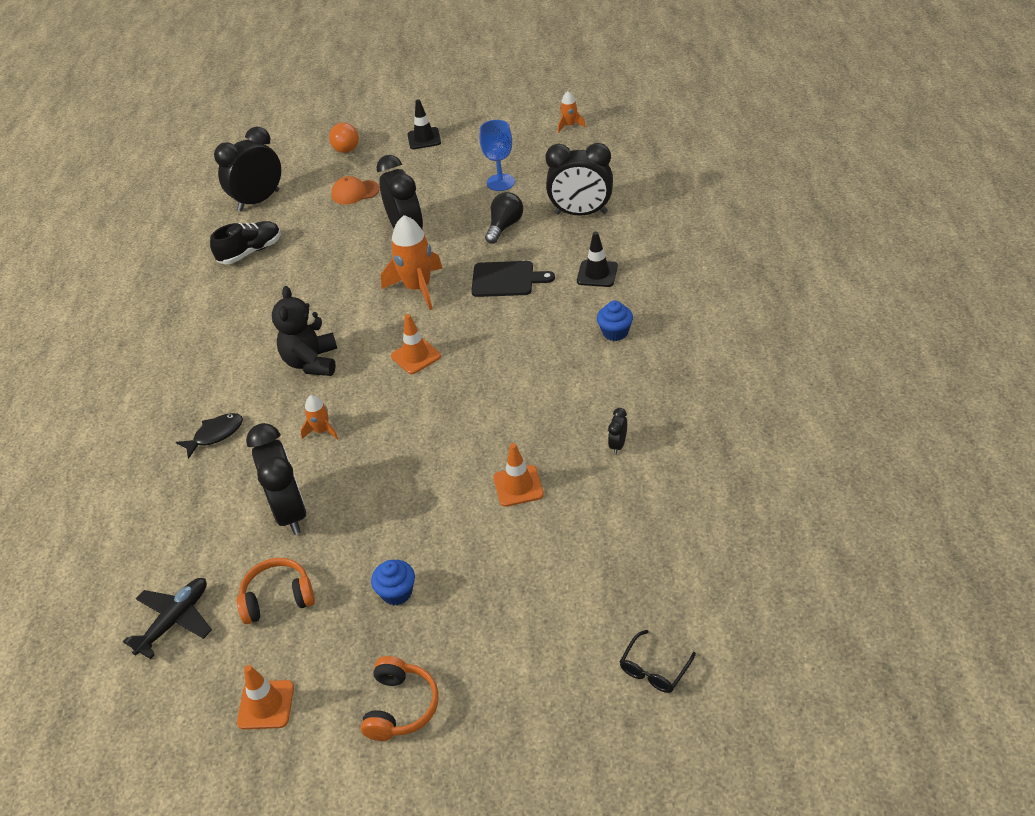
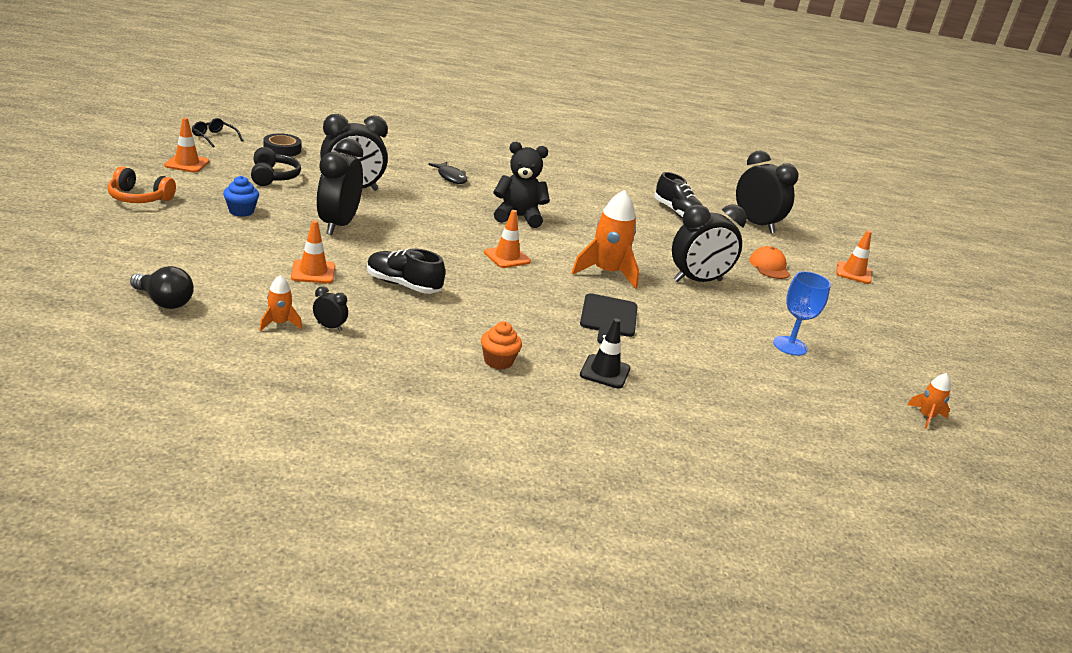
camera: 85 degrees right, 15 degrees down
black plane [123,578,212,659] -> black tape [263,133,301,157]
orange headphones [237,558,315,624] -> black headphones [251,147,301,186]
orange rocket [300,395,338,439] -> orange rocket moved to [259,275,302,331]
orange light bulb [329,123,359,153] -> orange traffic cone [836,230,872,284]
black traffic cone [407,99,441,149] -> none
black light bulb [485,192,523,244] -> black light bulb moved to [130,266,194,309]
black clock [545,143,613,216] -> black clock moved to [317,138,363,235]
blue cupcake [597,301,633,341] -> orange cupcake [481,322,522,370]
black glasses [620,630,696,693] -> black glasses moved to [192,118,243,148]
none -> black shoe [367,248,445,294]

